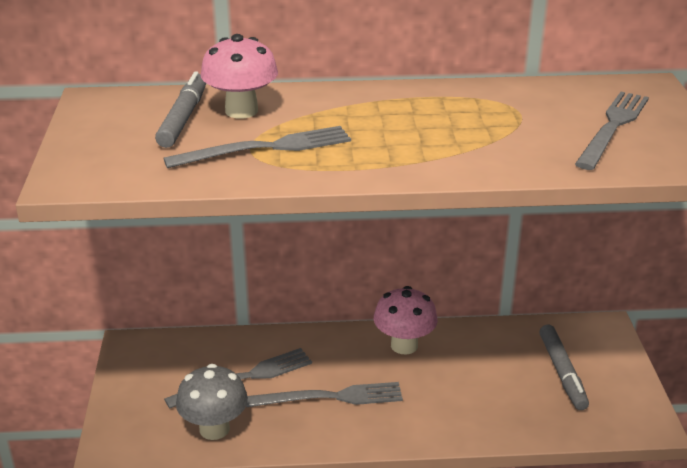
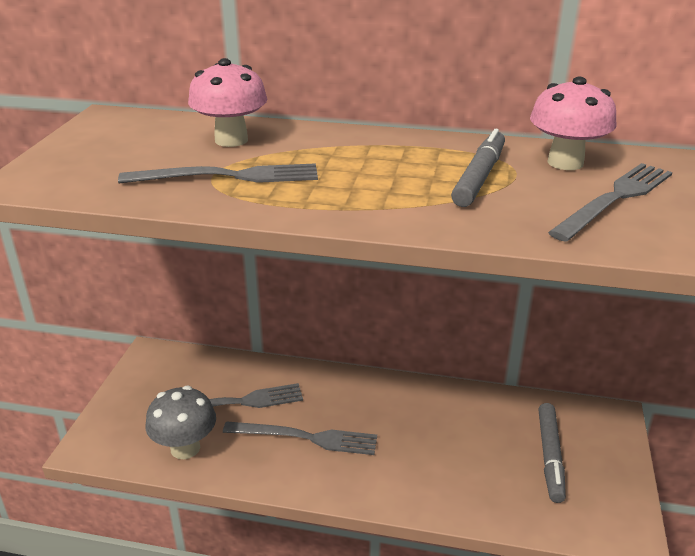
camera: 15 degrees right, 0 degrees up
grey marker [155,72,206,148] -> grey marker moved to [451,129,505,207]
pink mushroom [374,286,438,354] -> pink mushroom moved to [530,77,616,170]

